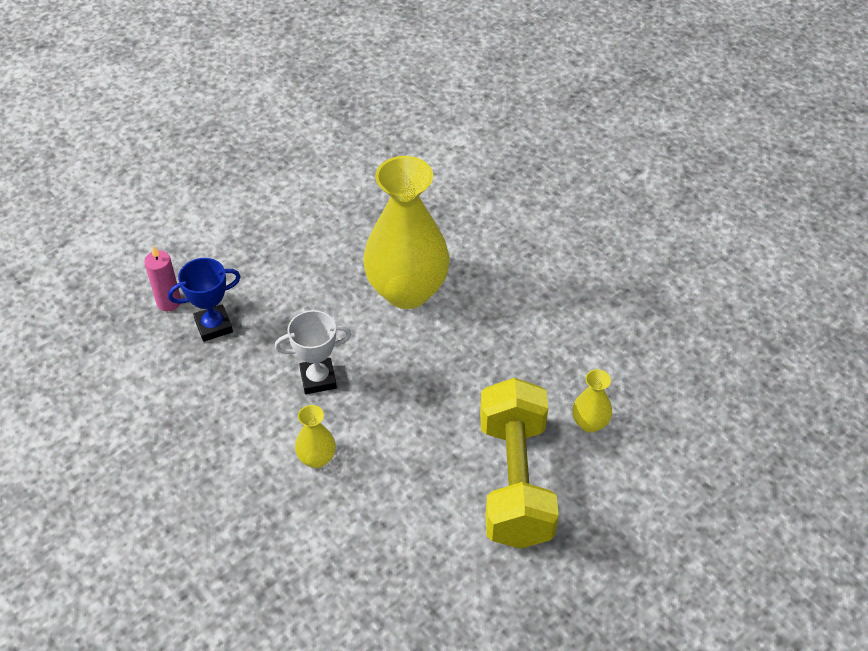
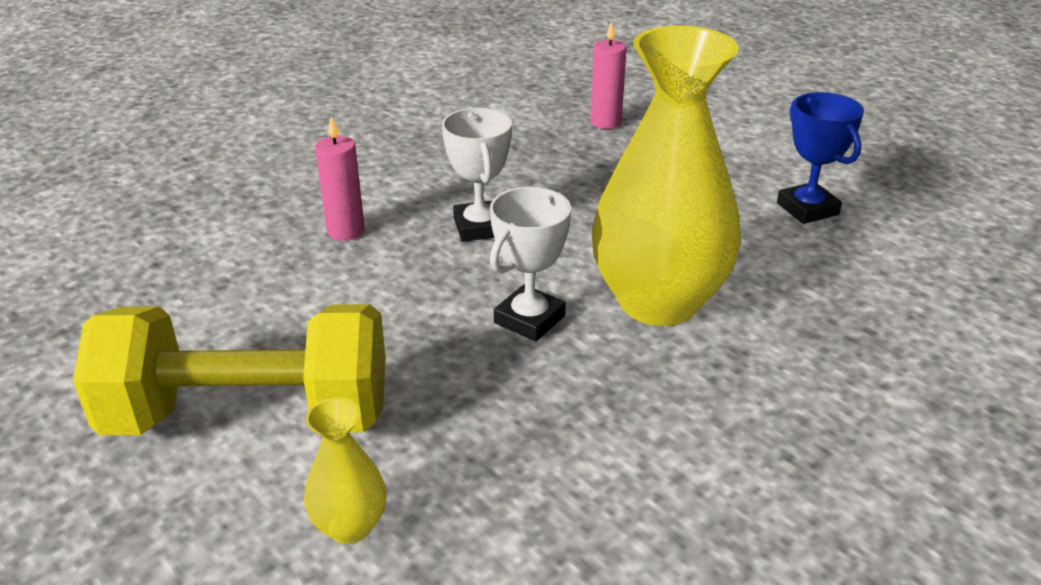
camera: 90 degrees right, 15 degrees down
blue trophy [168,258,241,342] -> blue trophy moved to [777,92,864,224]
yellow vase [295,405,336,468] -> pink candle [315,116,365,240]
none -> white trophy [490,187,571,342]

